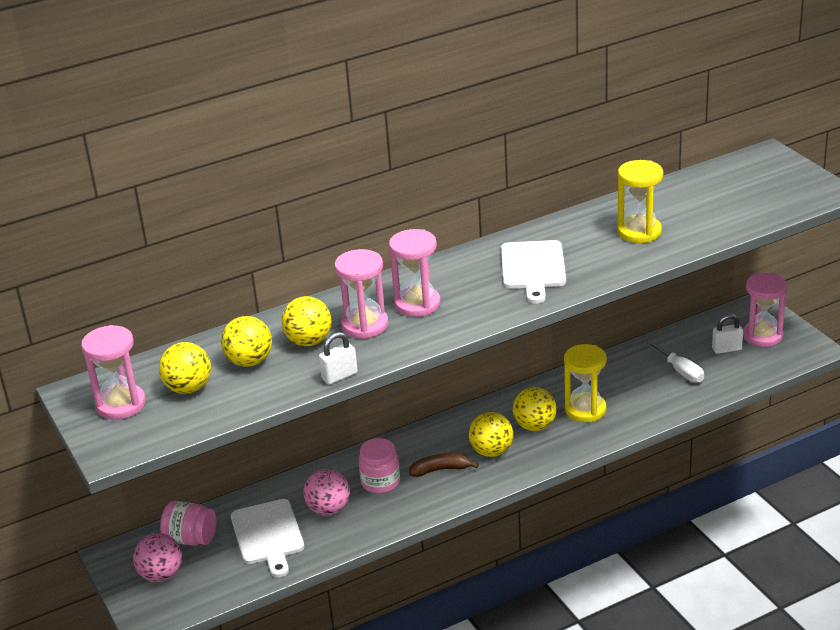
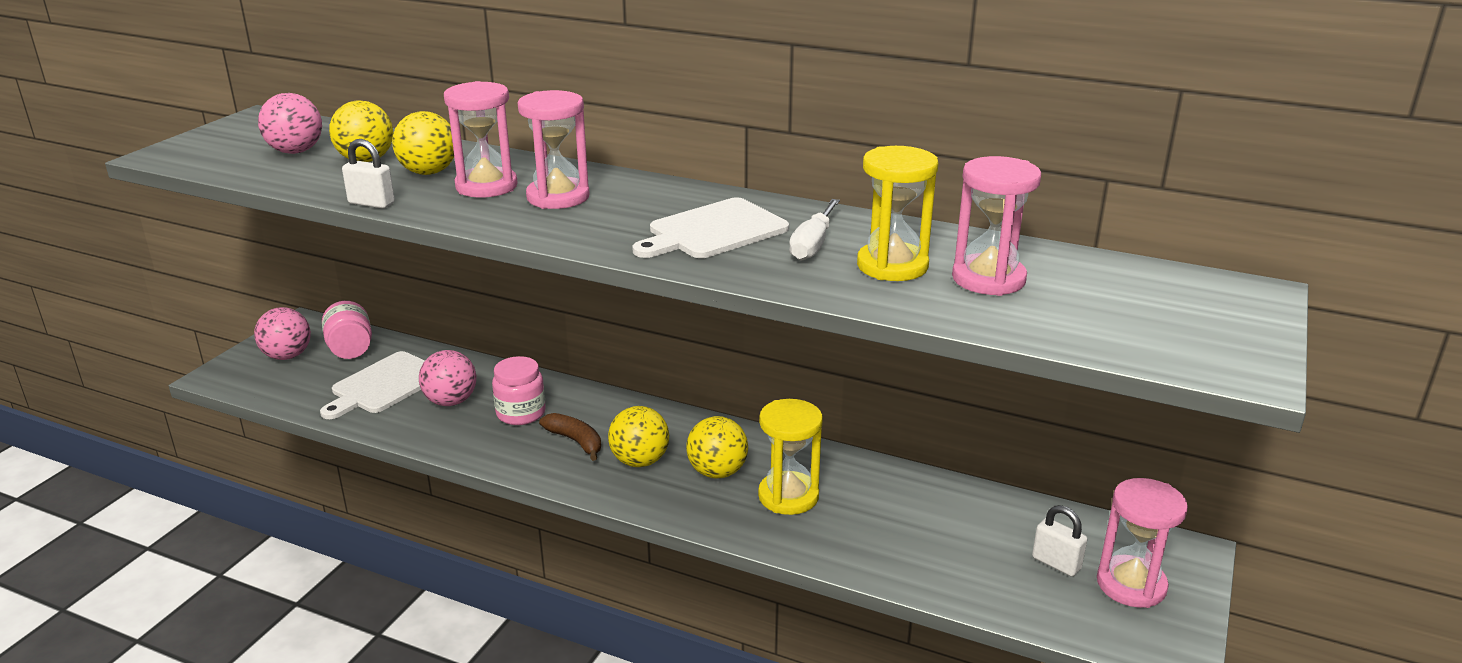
camera: 50 degrees right, 5 degrees down
pink hourglass [81,325,146,420] -> pink hourglass moved to [952,156,1041,296]
yellow ball [159,342,211,394] -> pink ball [258,93,322,154]
white screwdriver [647,340,704,383] -> white screwdriver moved to [789,199,840,261]

